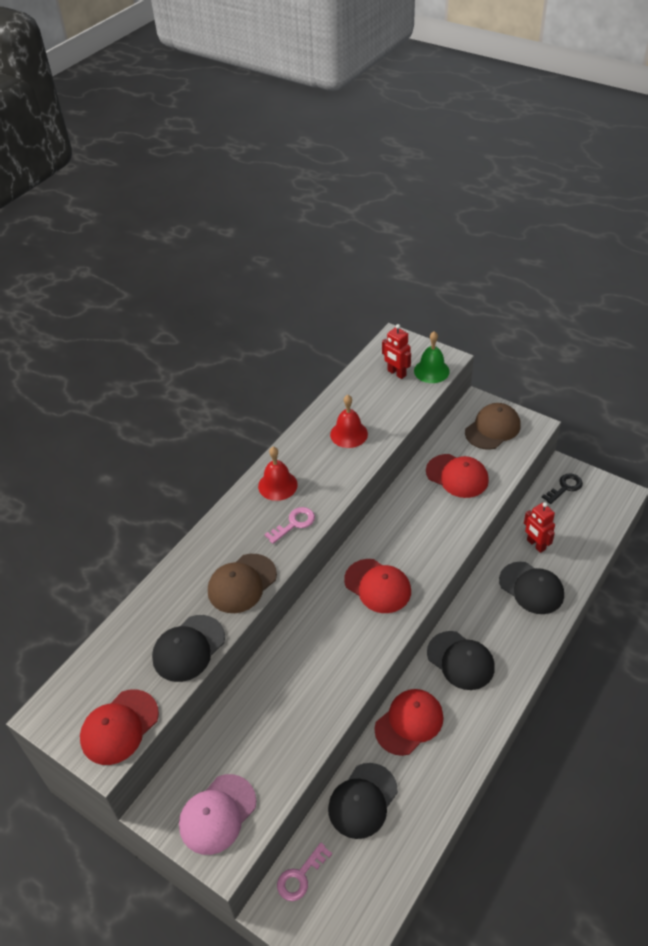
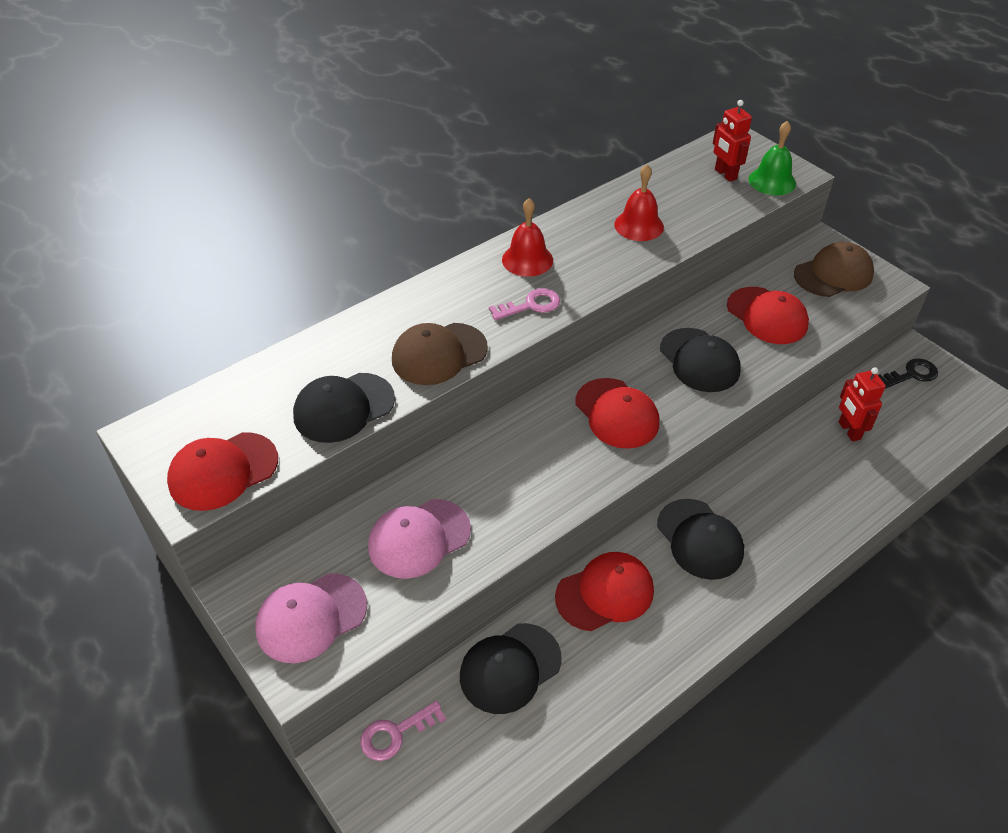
camera: 15 degrees right, 0 degrees up
black cap [499,562,564,614] -> black cap moved to [660,328,741,392]
none -> pink cap [368,499,471,579]

